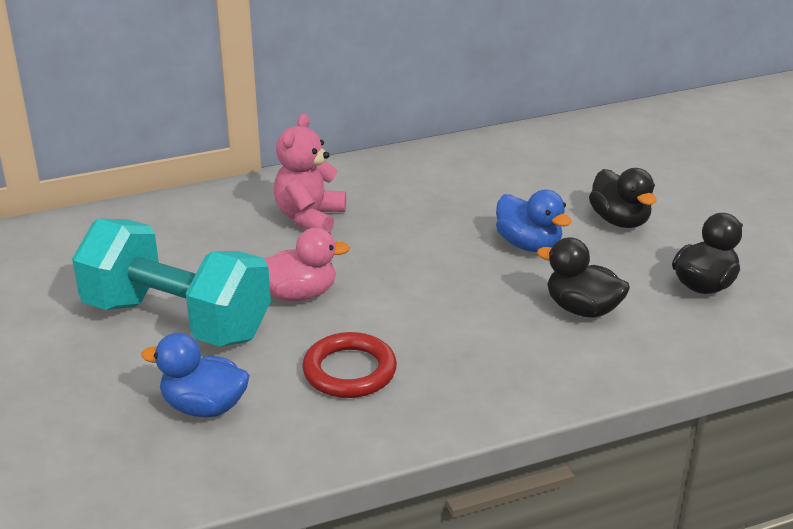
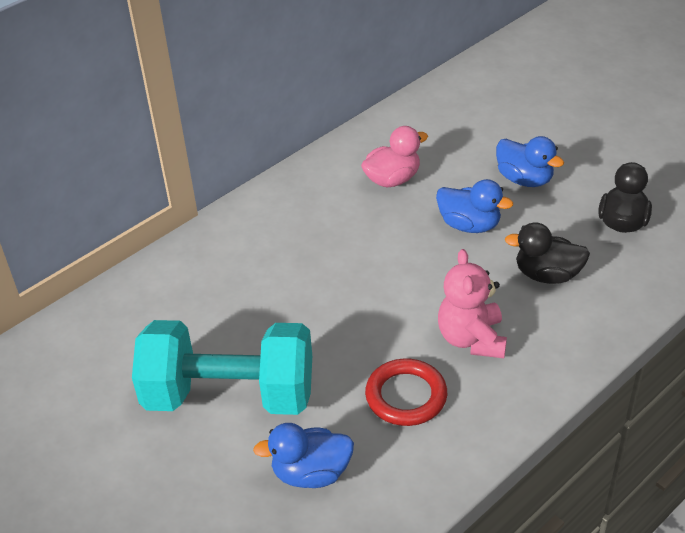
camera: 20 degrees left, 10 degrees up
pink duck [264,228,350,301] -> pink duck moved to [361,126,428,187]
pink teddy bear [274,114,346,232] -> pink teddy bear moved to [438,249,507,358]
black duck [589,168,657,228] -> blue duck [496,136,564,187]

